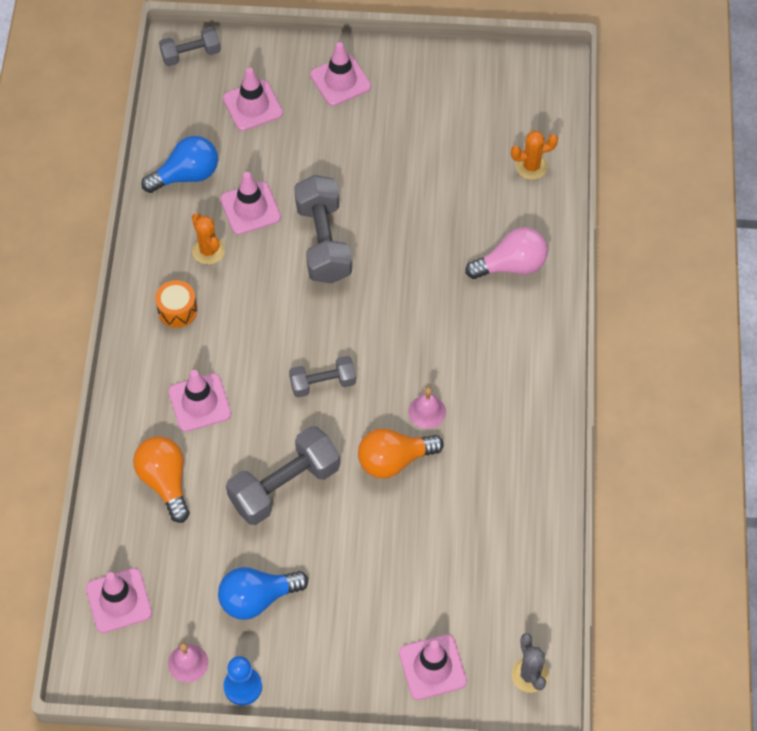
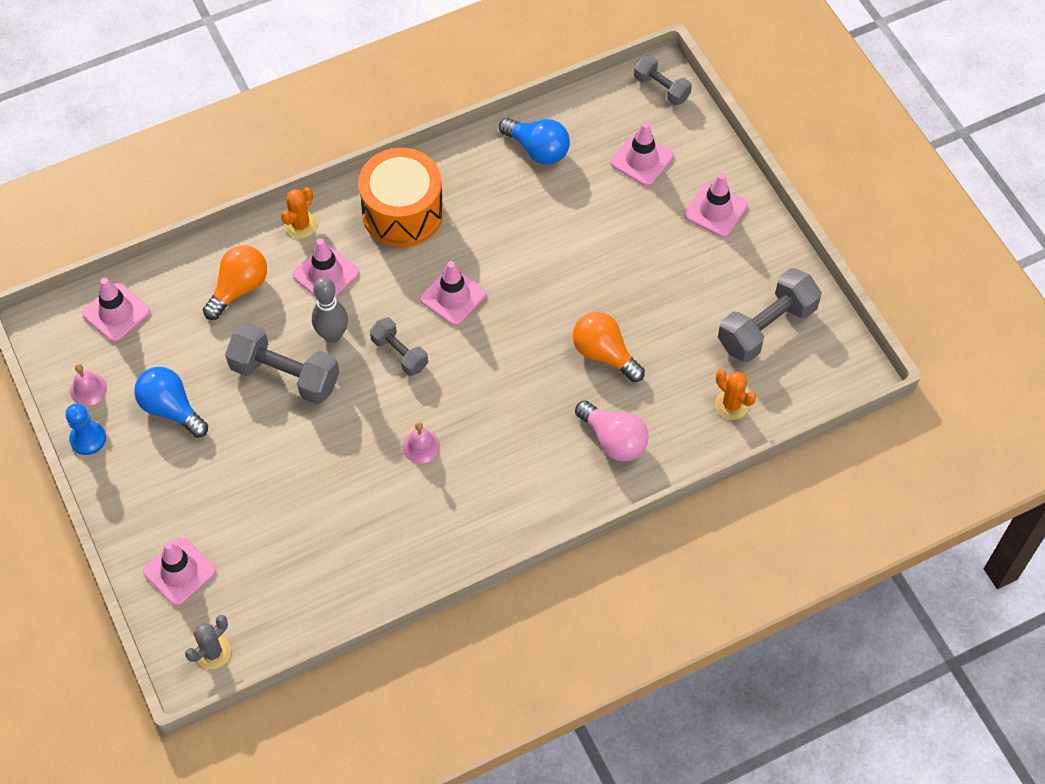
camera: 60 degrees right, 0 degrees up
orange drum [155,280,197,328] -> orange drum [358,148,444,247], size x2.14
orange cactus [192,213,225,265] -> orange cactus moved to [281,187,317,238]
pink traffic cone [220,172,281,235] -> pink traffic cone moved to [420,261,487,326]
grey dumbbell [294,175,352,284] -> grey dumbbell moved to [718,268,822,362]
orange light bulb [358,428,444,479] -> orange light bulb moved to [573,312,645,382]
none -> grey bowling pin [312,277,348,343]

